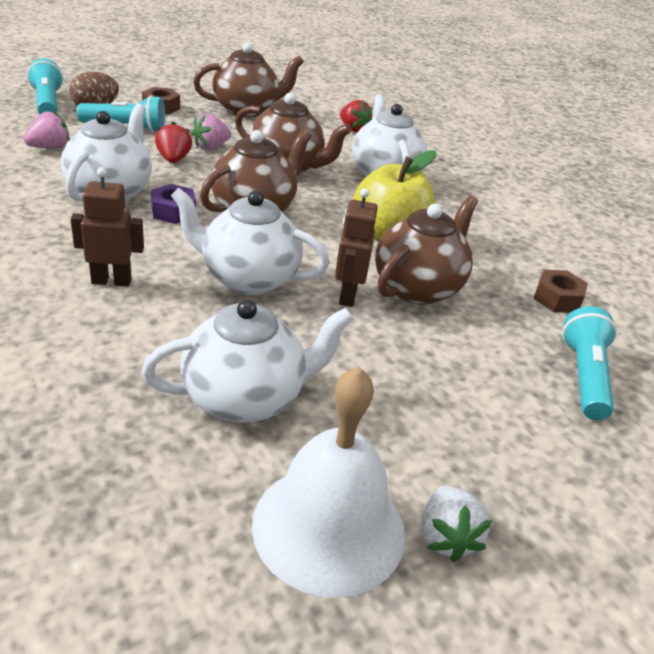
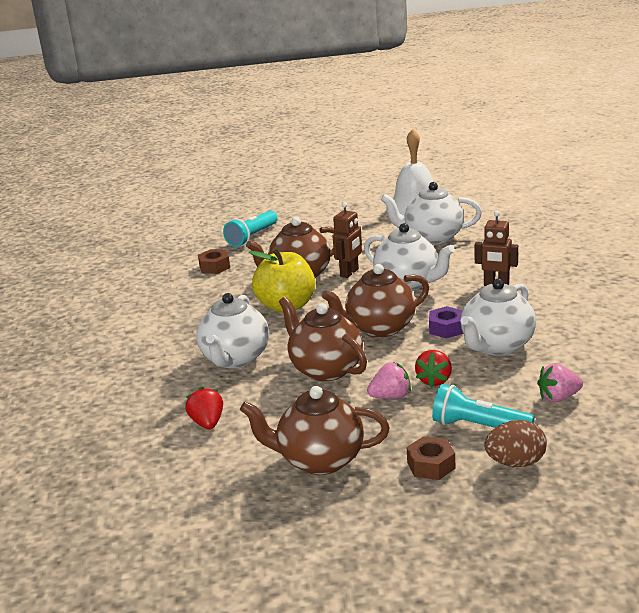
camera: 150 degrees left, 10 degrees down
turquoise flashlight [27,58,63,114] -> none
white strawberry [421,486,492,562] -> none

